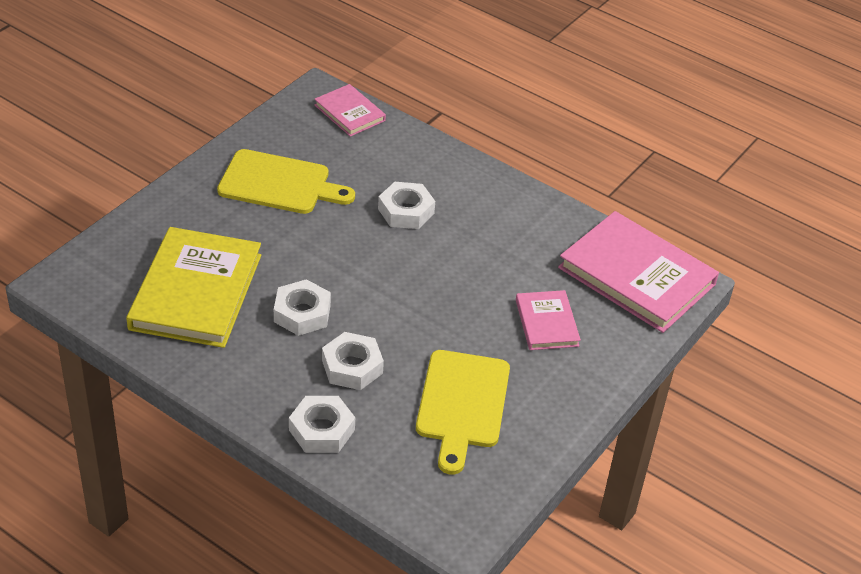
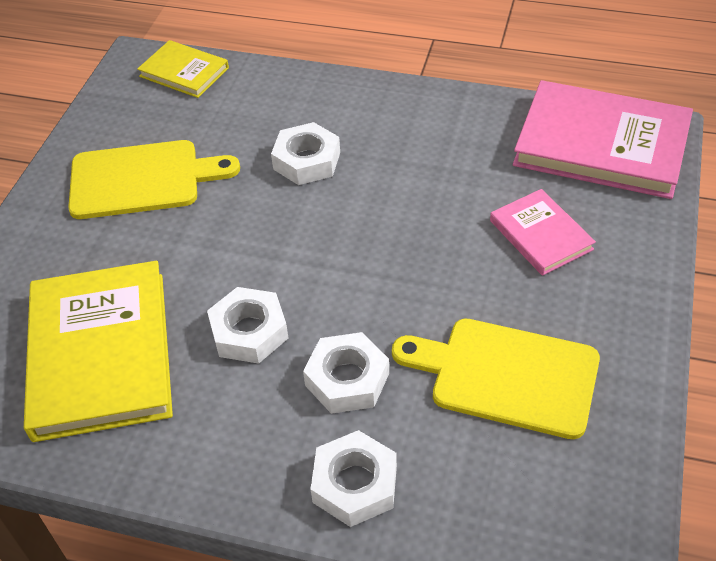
camera: 15 degrees left, 5 degrees up
pink book [314,84,386,137] -> yellow book [137,40,229,98]
yellow cutting board [416,350,510,474] -> yellow cutting board turned 120 degrees clockwise [392,319,600,439]

